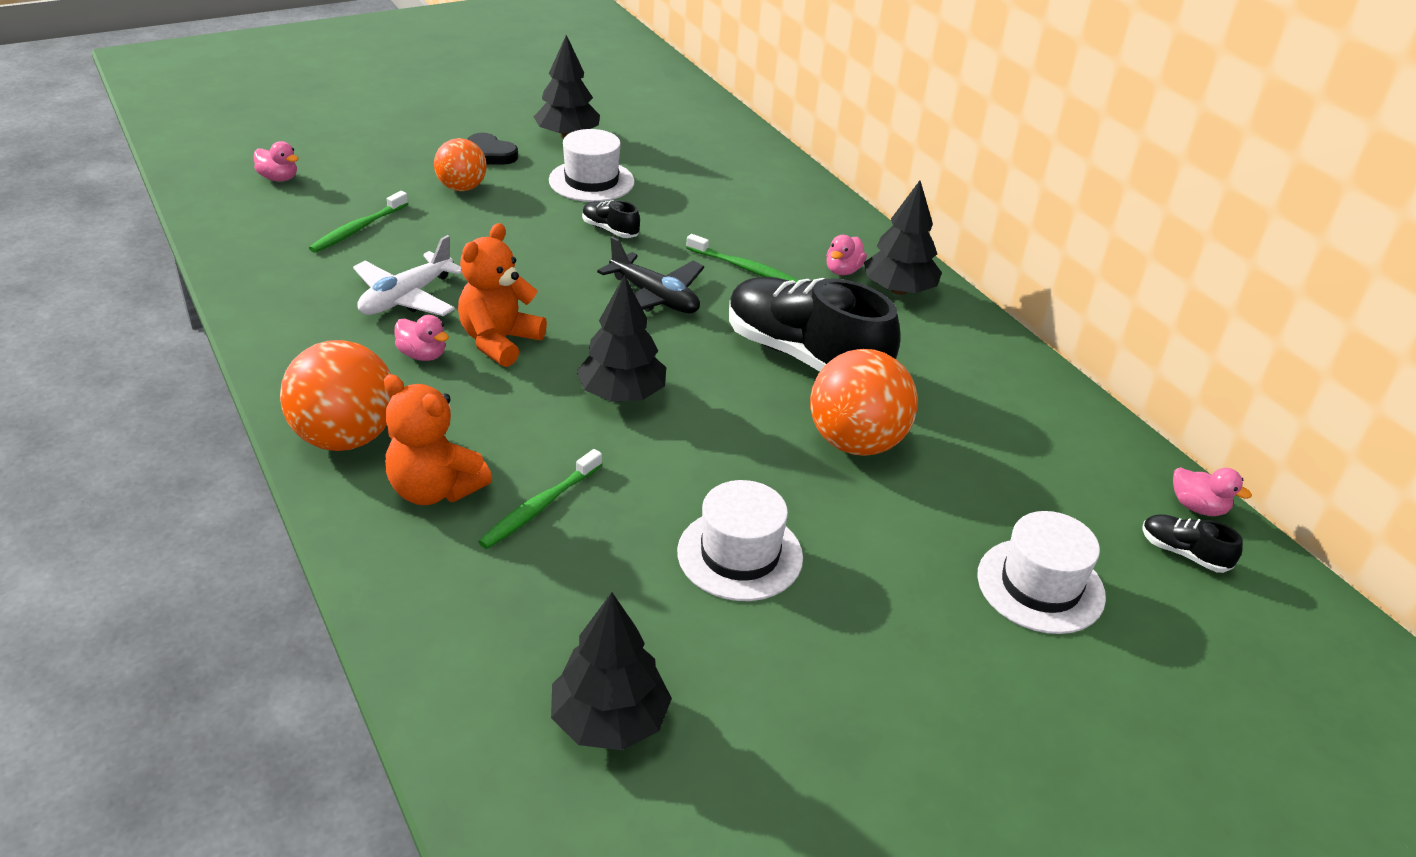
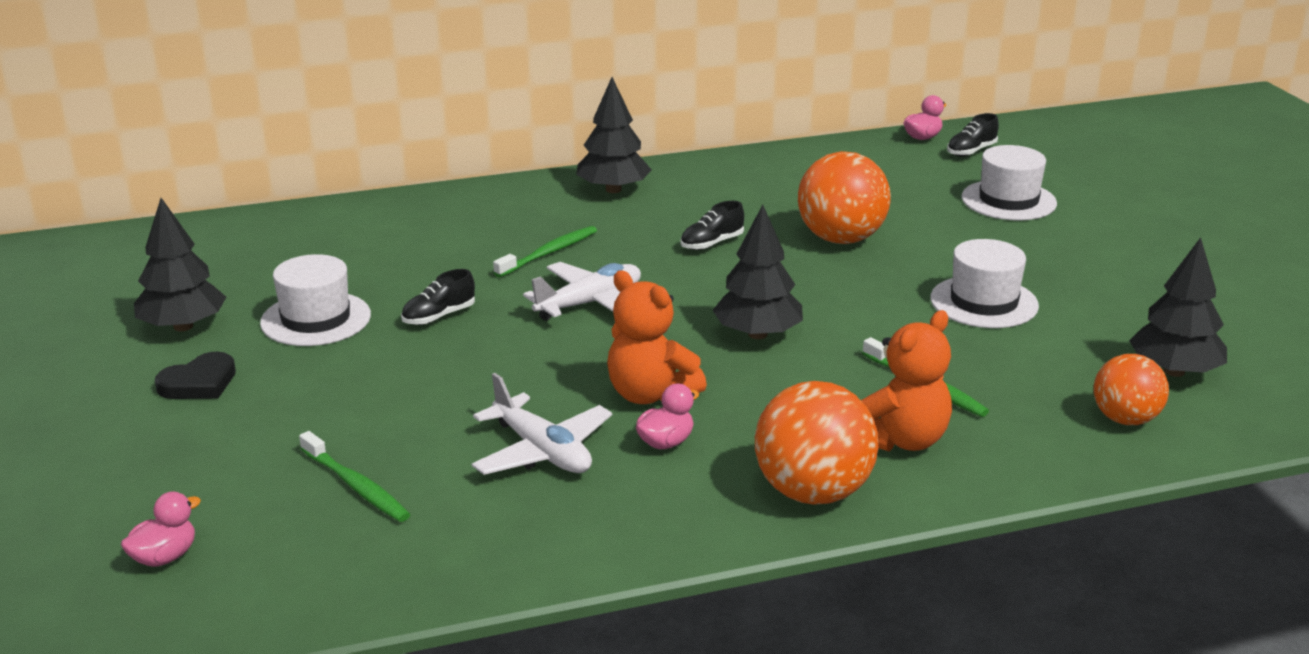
camera: 75 degrees left, 10 degrees down
orange ball [434,138,487,191] -> orange ball moved to [1093,354,1169,425]
black plane [597,236,704,313] -> white plane [523,262,641,321]
black shoe [729,277,901,372] -> black shoe [680,201,744,250], size x0.42
pink duck [826,235,867,275] -> none

